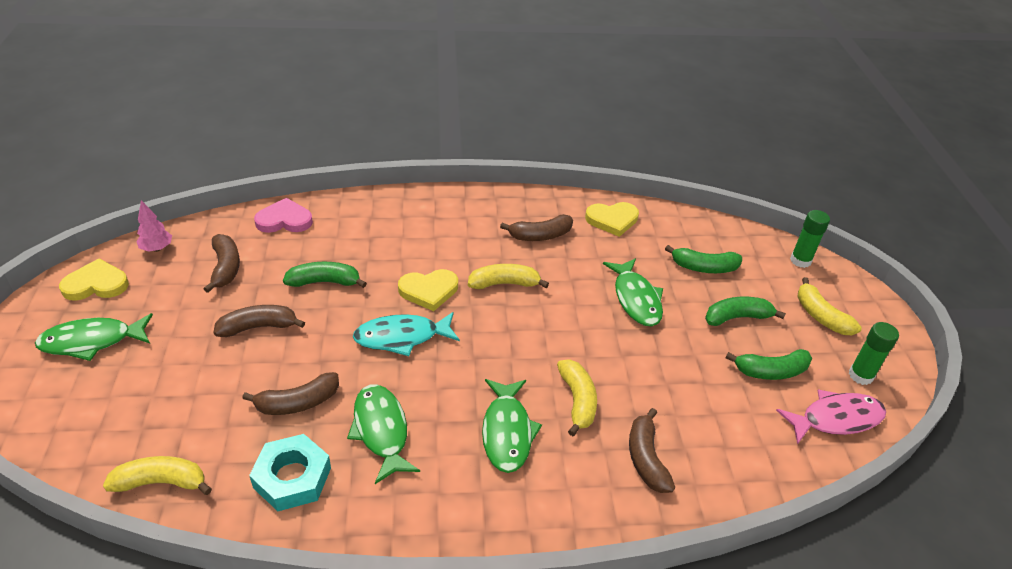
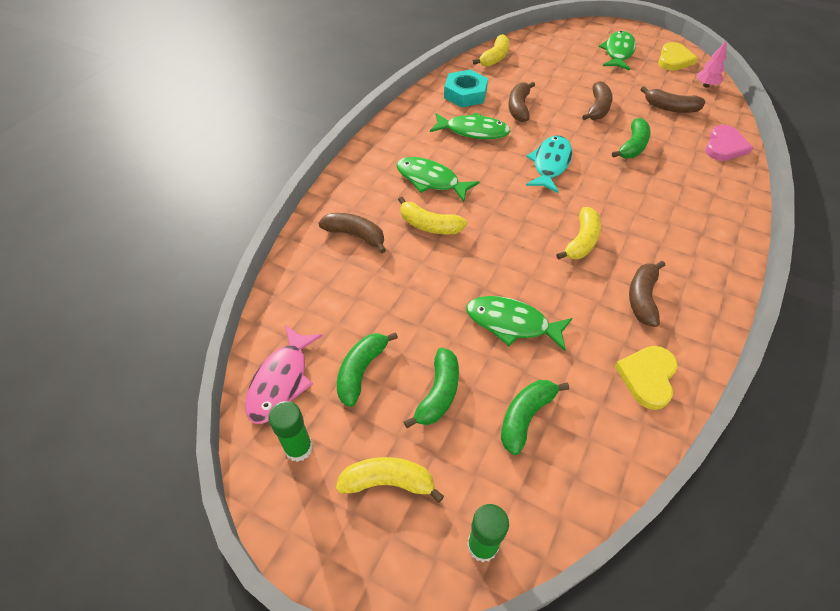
camera: 125 degrees right, 10 degrees up
yellow heart [398,269,458,311] -> none

